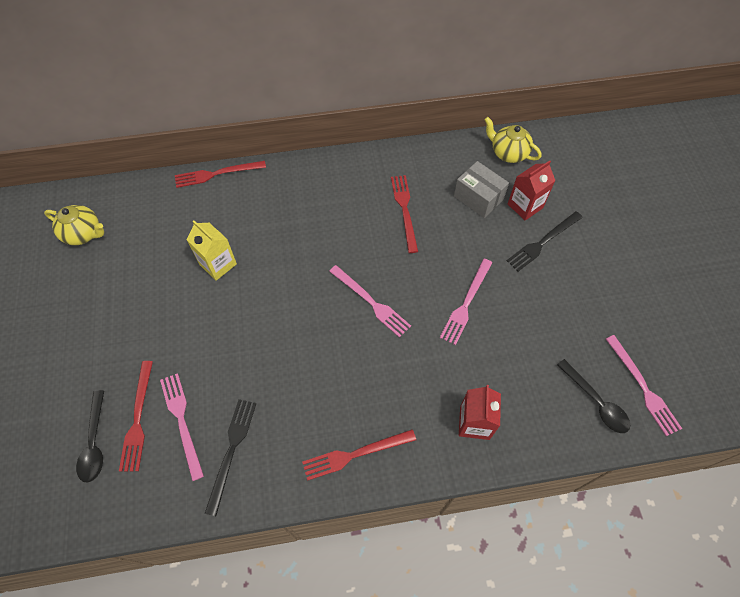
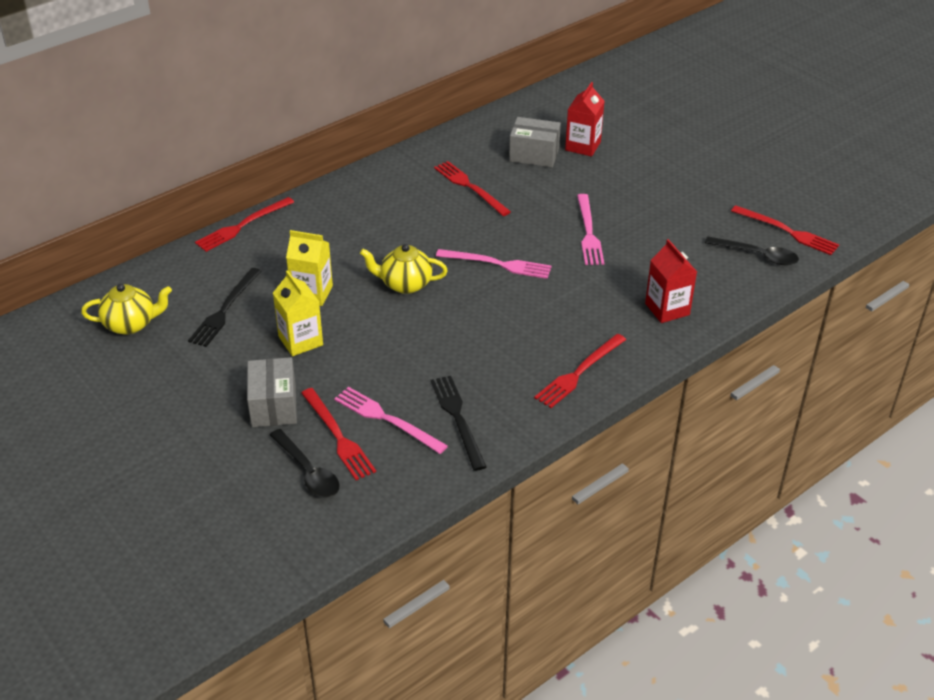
camera: 30 degrees left, 20 degrees down
yellow teapot [484,117,542,163] -> yellow teapot moved to [360,244,448,294]
black fork [507,211,583,272] -> black fork moved to [188,268,261,347]
pink fork [606,335,682,436] -> red fork [731,205,839,255]
none -> grey box [247,357,297,427]
none -> yellow carton [273,270,323,356]

